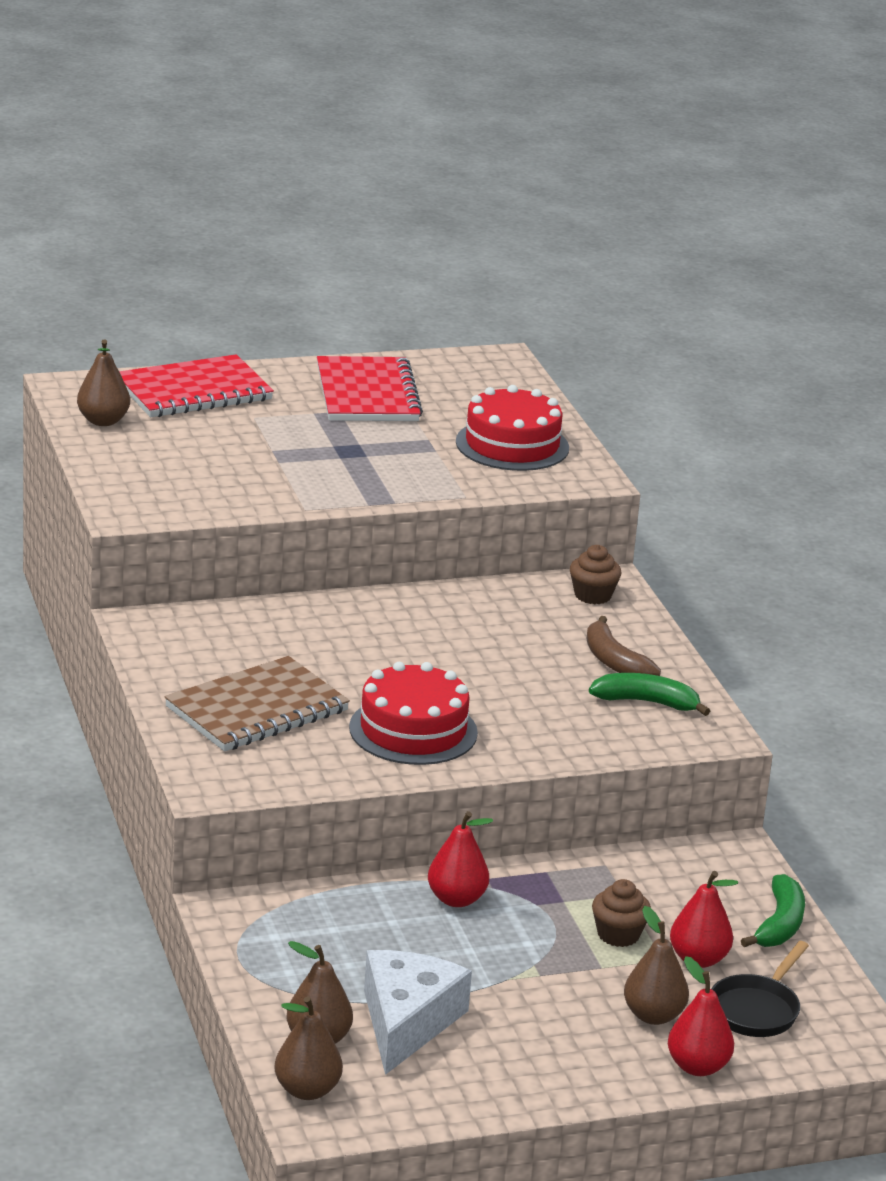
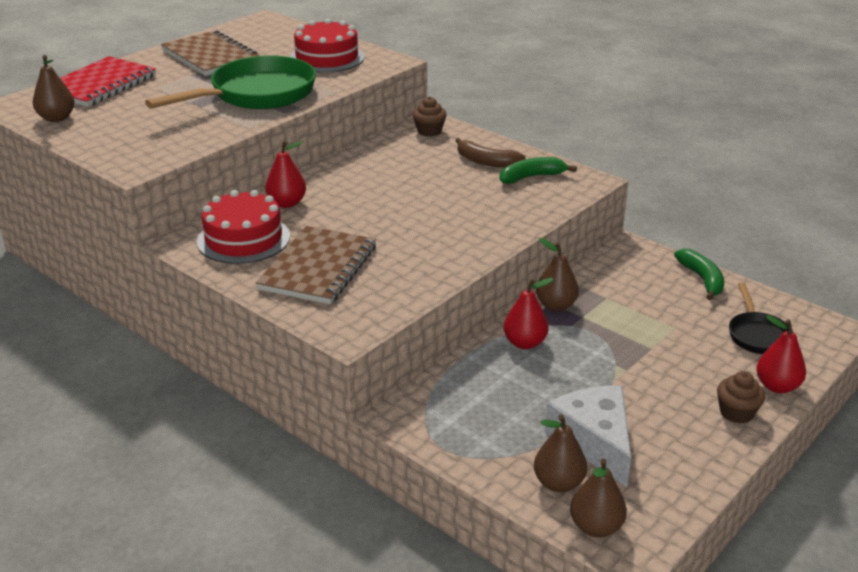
camera: 30 degrees left, 5 degrees up
red notebook [317,356,423,421] -> brown notebook [161,30,260,76]
red cake [349,662,478,765] -> red cake moved to [197,190,290,264]
brown cupcake [592,879,651,947] -> brown cupcake moved to [717,371,765,424]
brown pear [624,906,689,1025] -> brown pear moved to [536,238,579,311]
red pear [670,871,738,968] -> red pear moved to [265,141,306,208]
none -> green pan [145,55,316,109]

